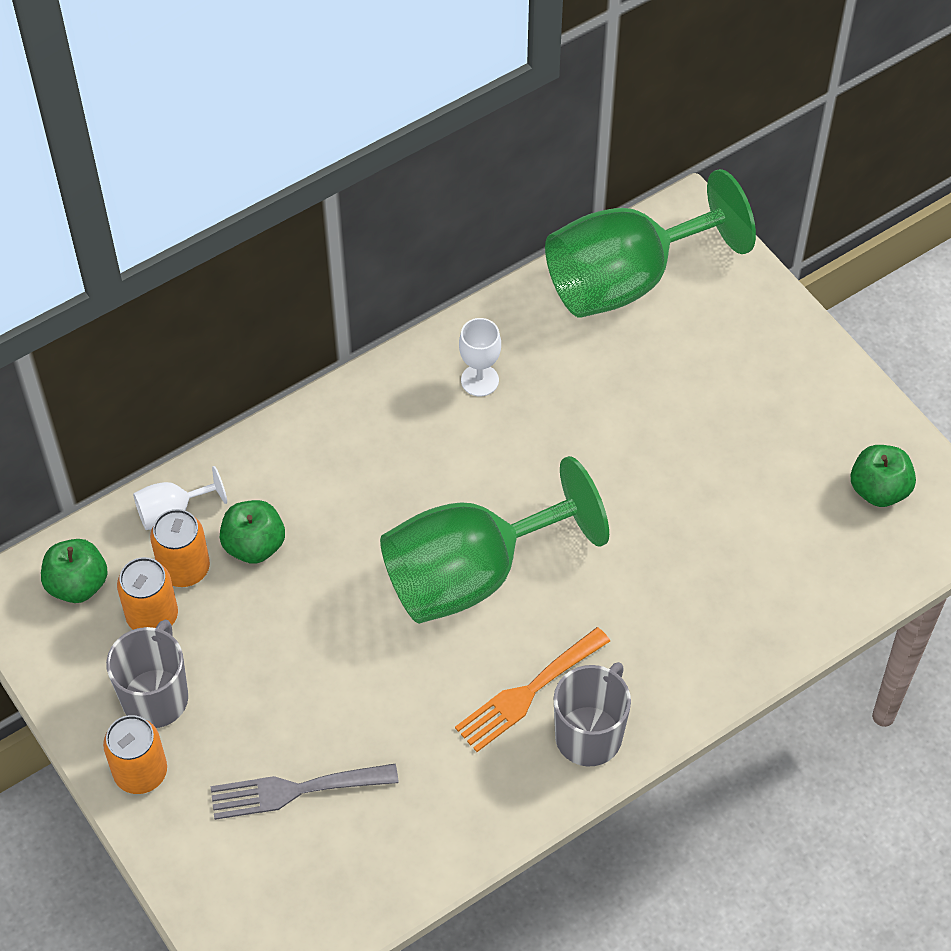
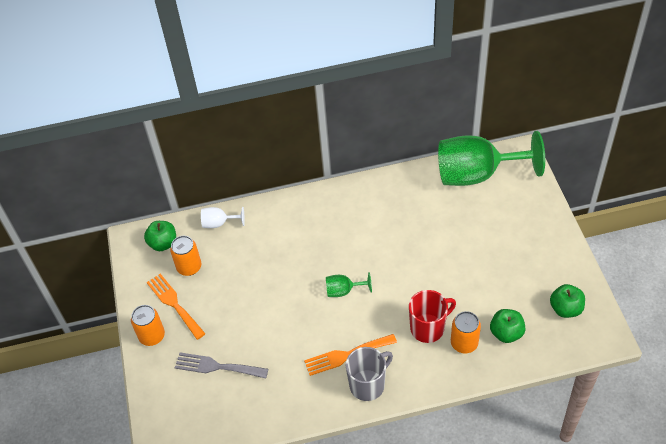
camera: 25 degrees right, 5 degrees down
grey mug [106,620,188,728] -> orange fork [147,274,206,340]
orange can [150,509,210,587] -> orange can moved to [451,311,481,353]
green apple [220,500,285,564] -> green apple moved to [490,309,526,343]
green goblet [380,456,609,624] -> green goblet [326,272,372,297], size x0.42
white goblet [459,318,501,396] -> none
none -> red mug [409,290,456,343]

